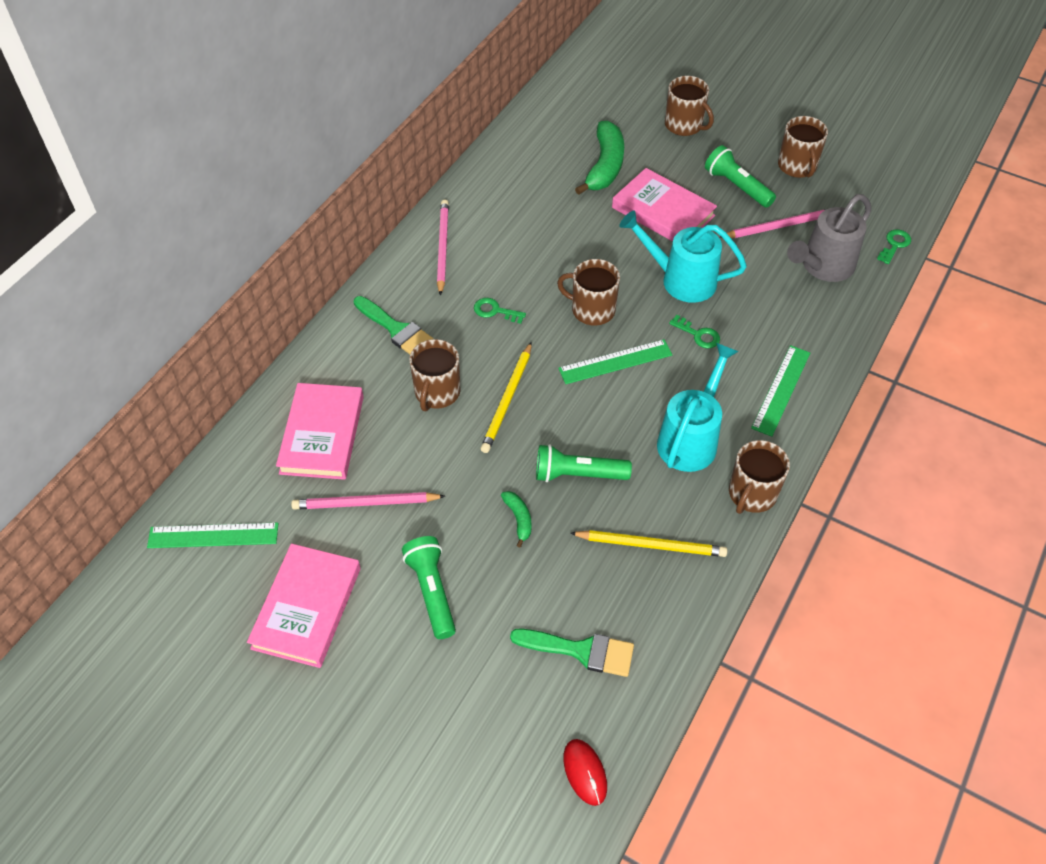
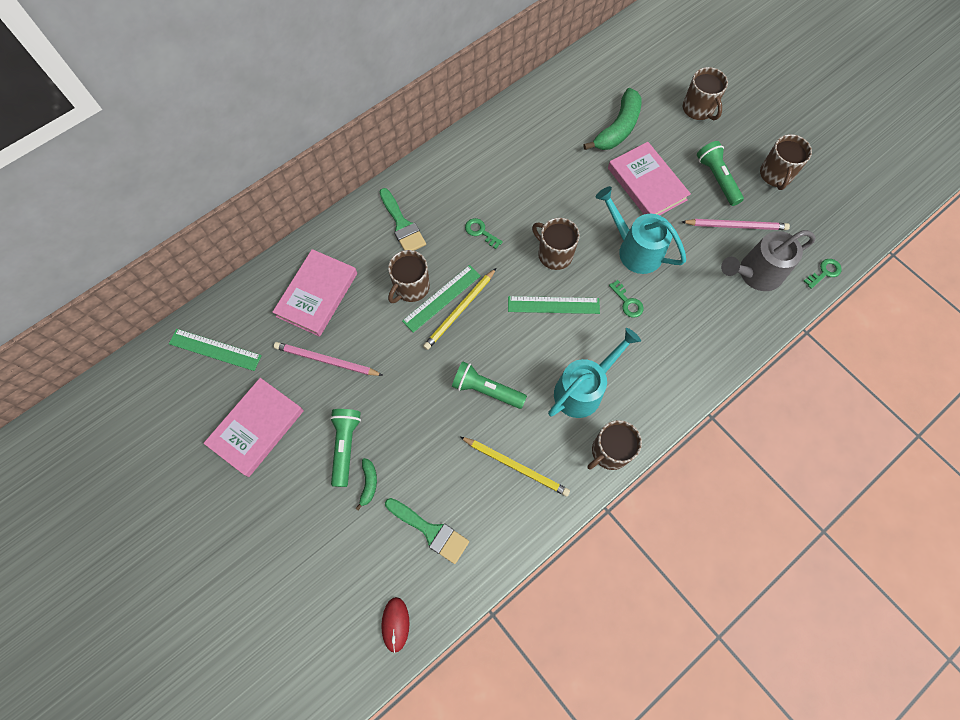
camera: 20 degrees right, 15 degrees up
pink pencil [437,200,449,296] -> none
green banana [501,491,532,548] -> green banana moved to [356,458,377,510]
green ruler [751,345,810,437] -> green ruler moved to [402,265,481,333]

